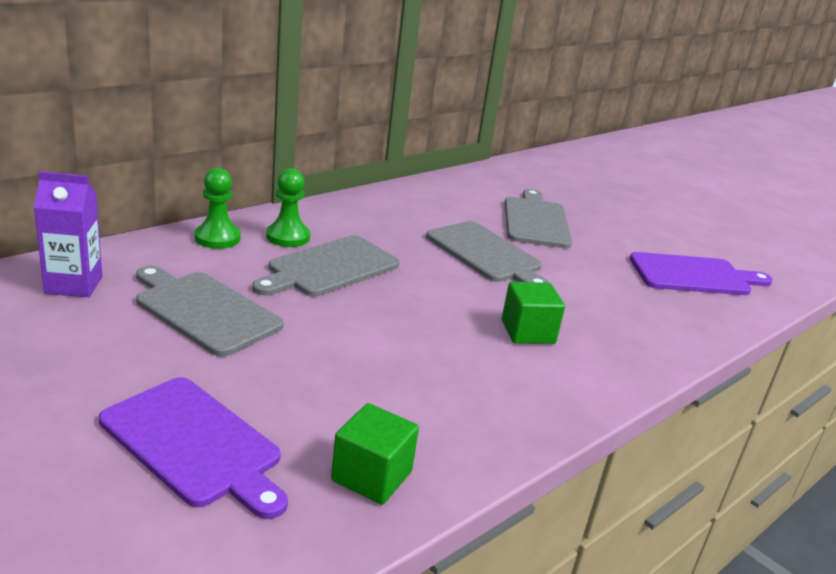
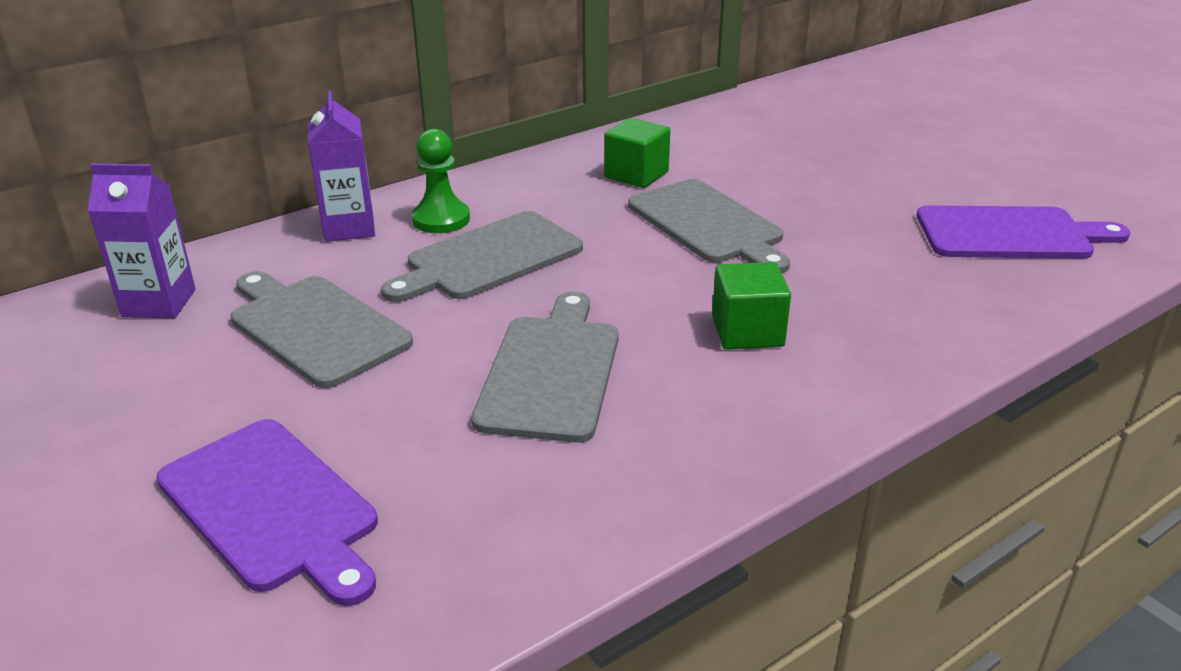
camera: 10 degrees right, 5 degrees up
green pawn [195,168,241,249] -> purple carton [308,91,375,242]
green cube [331,403,419,505] -> green cube moved to [604,118,670,188]
grey cutting board [505,189,572,248] -> grey cutting board moved to [471,292,619,443]

